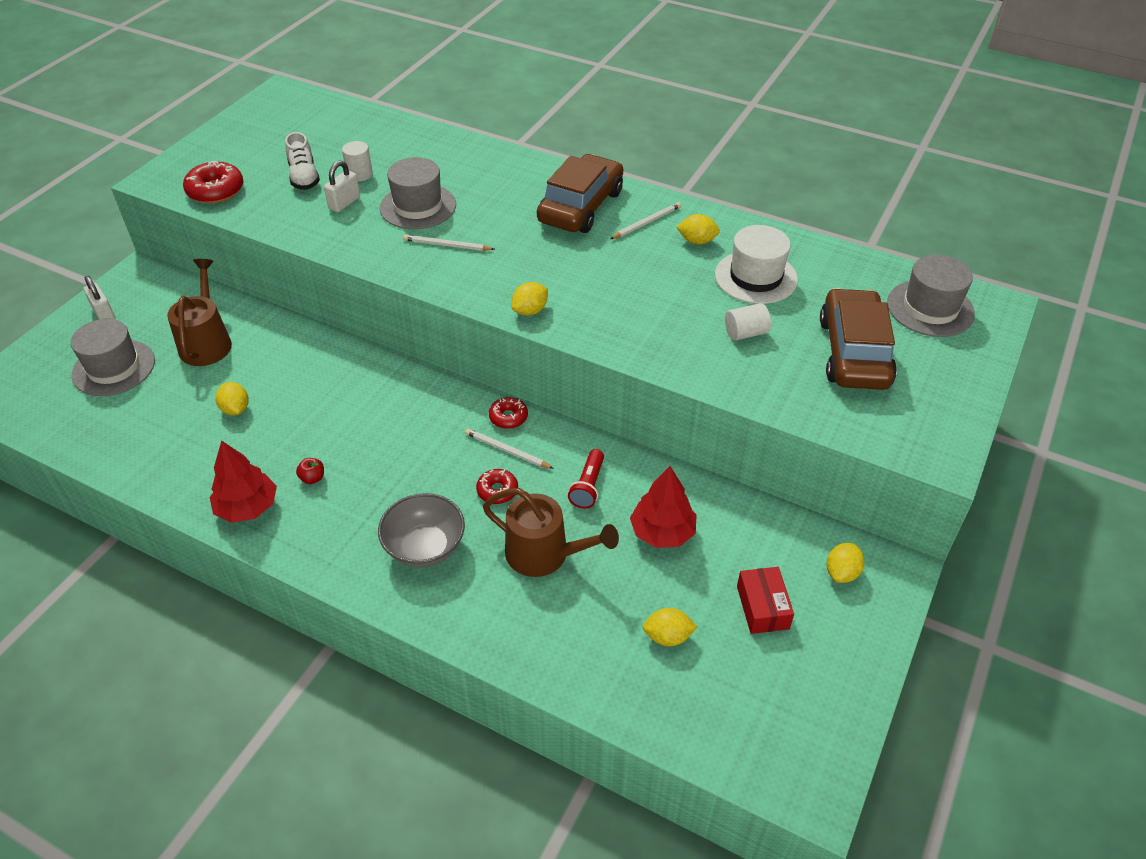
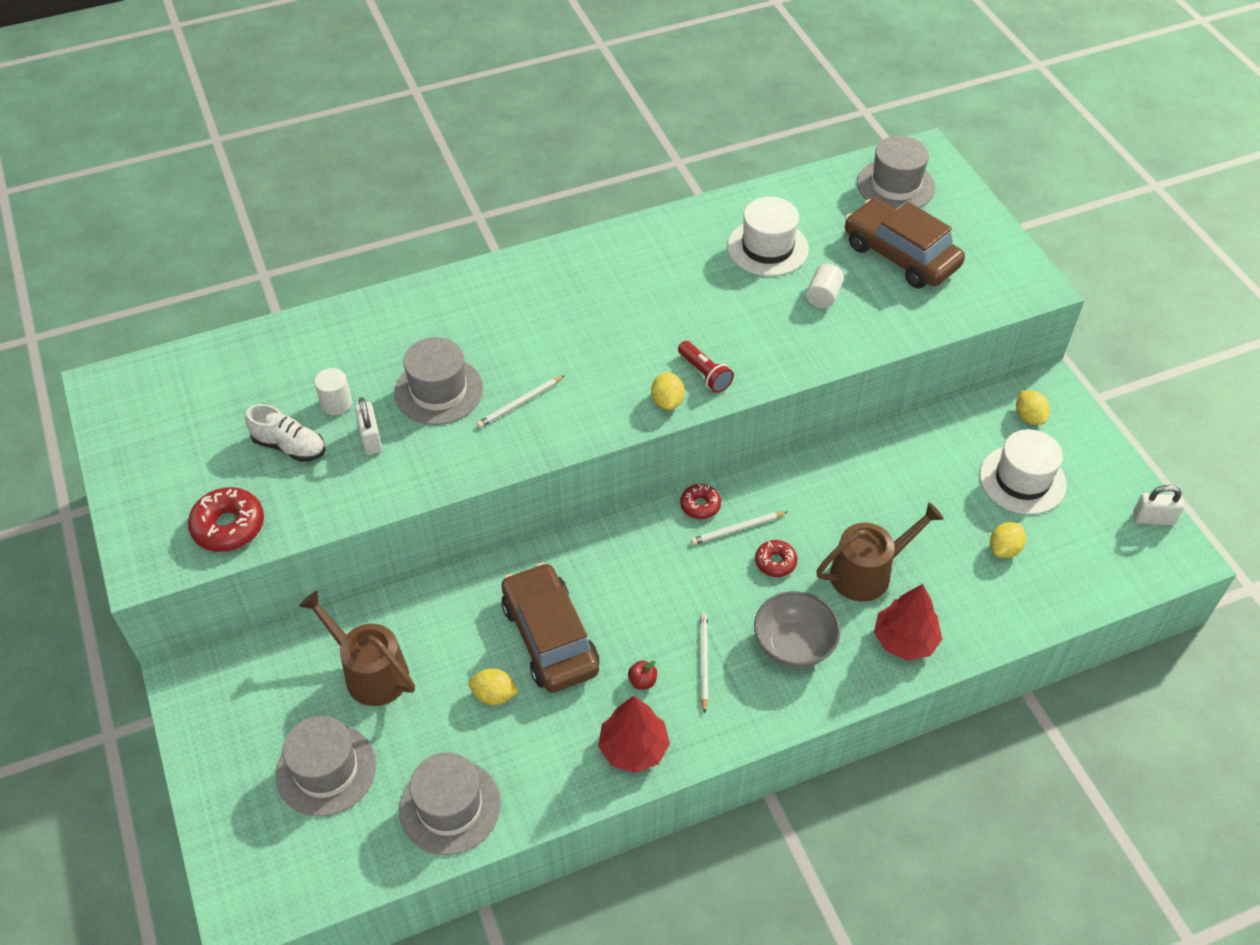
camera: 50 degrees left, 5 degrees up
white padlock [83,276,116,320] -> white padlock moved to [1133,485,1184,525]
brown car [537,154,623,233] -> brown car moved to [502,562,599,693]
red flashlight [568,449,604,509] -> red flashlight moved to [678,341,734,393]
white pencil [610,202,681,239] -> white pencil moved to [700,613,708,714]
red tree [630,466,697,548] -> red tree moved to [874,584,942,661]
yellow lemon [677,214,720,245] -> none
red box [737,567,794,634] -> white hat [979,429,1067,514]
none -> grey hat [399,752,501,855]

